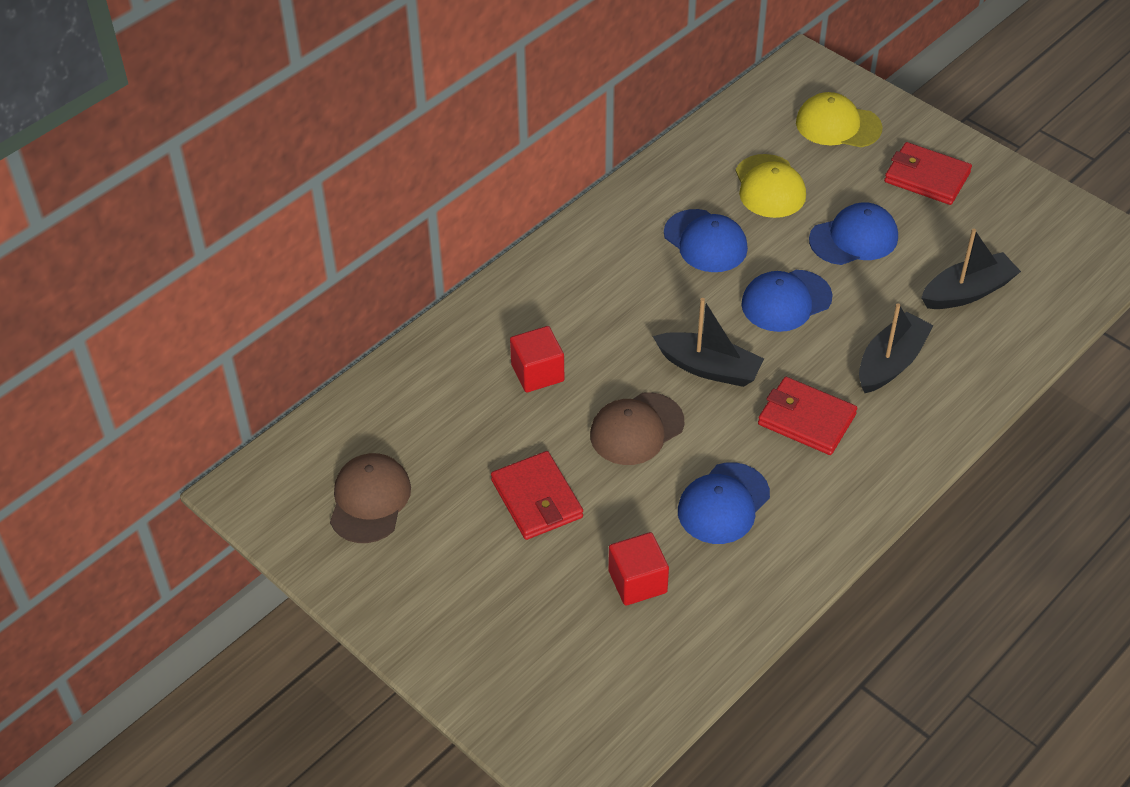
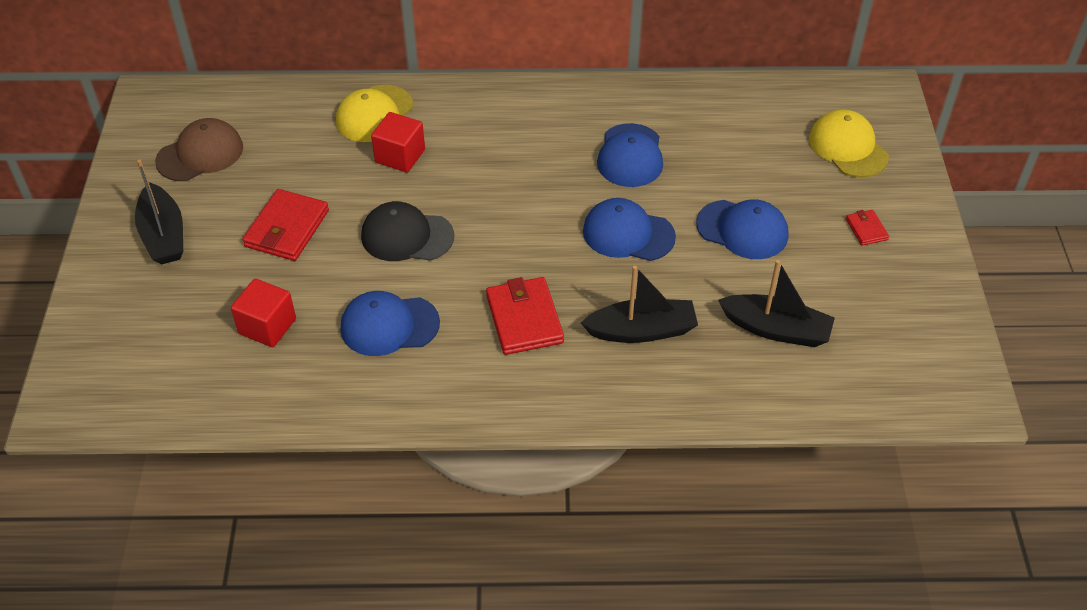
camera: 45 degrees right, 0 degrees up
brown cap [590,392,684,465] -> black cap [361,201,454,261]
black boat [653,298,764,387] -> black boat moved to [135,160,183,265]
yellow cap [735,154,806,218] -> yellow cap moved to [336,85,413,142]
red wallet [884,142,972,205] -> red wallet [846,210,889,246], size x0.51

